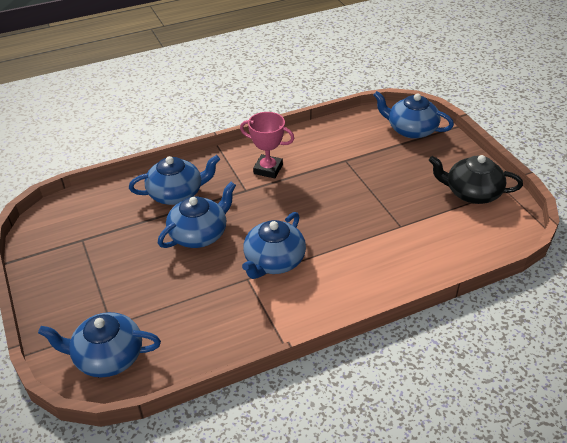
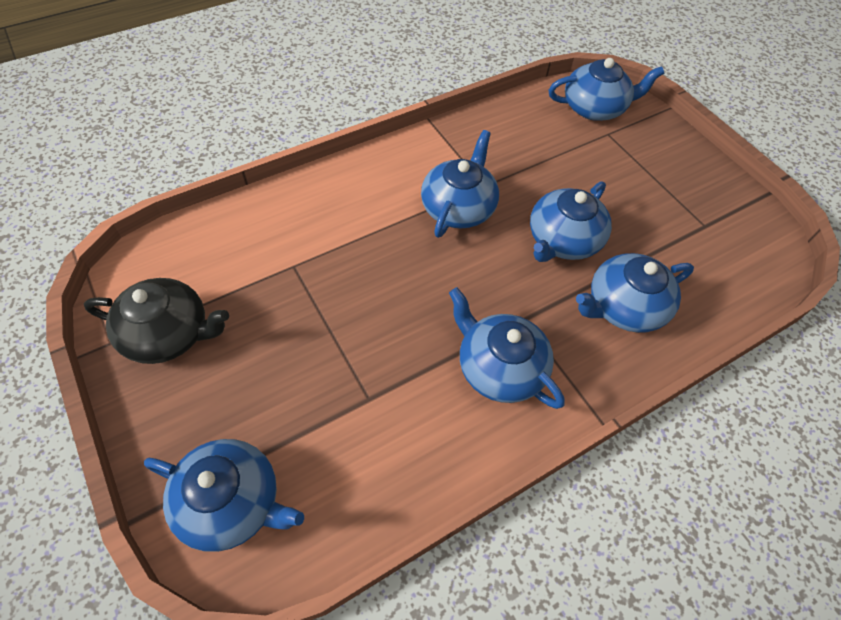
camera: 170 degrees right, 15 degrees up
pink trophy [240,112,294,178] -> blue teapot [449,287,565,409]

